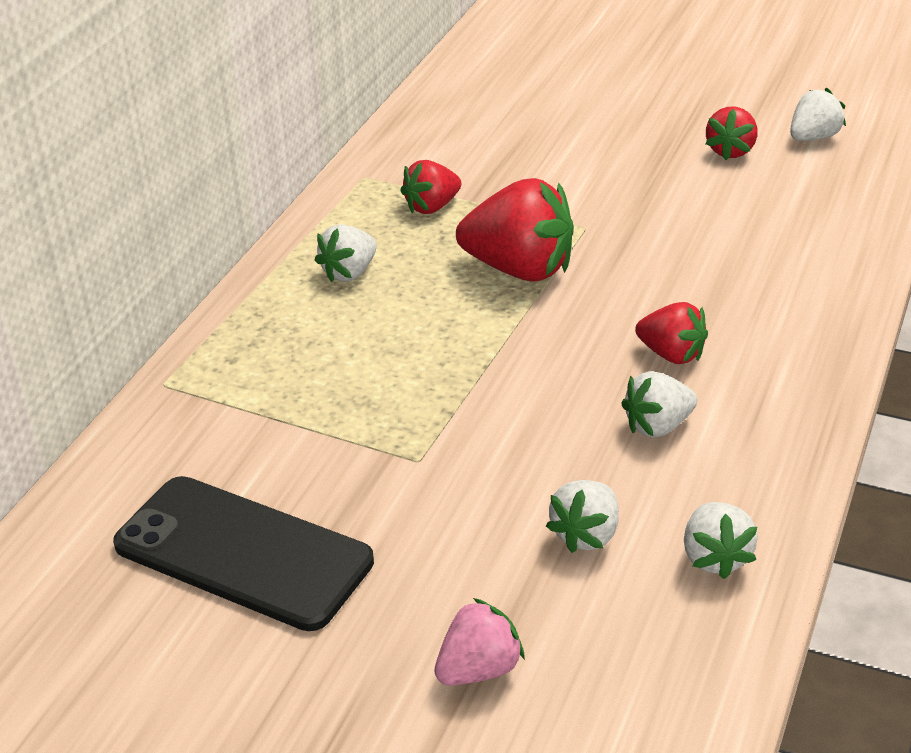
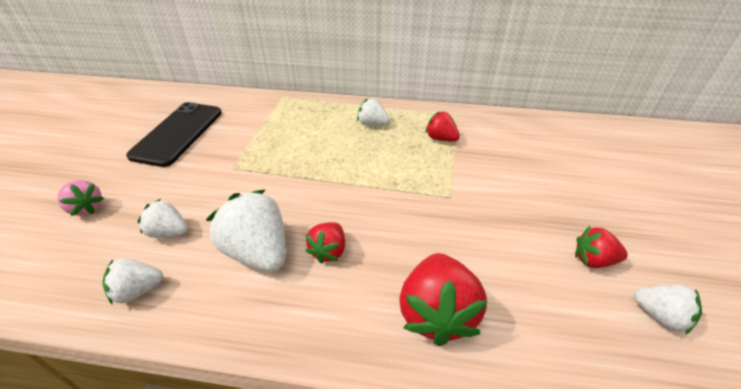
camera: 75 degrees right, 5 degrees up
red strawberry [456,178,574,282] -> red strawberry moved to [400,253,488,346]
white strawberry [621,371,697,438] -> white strawberry [206,189,286,272], size x1.77

